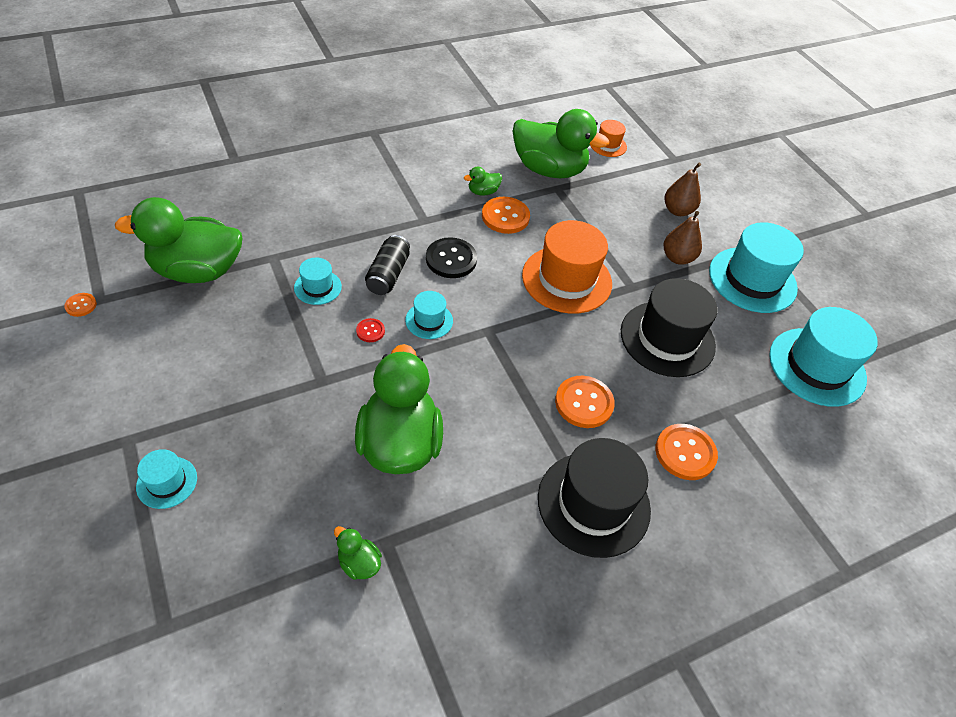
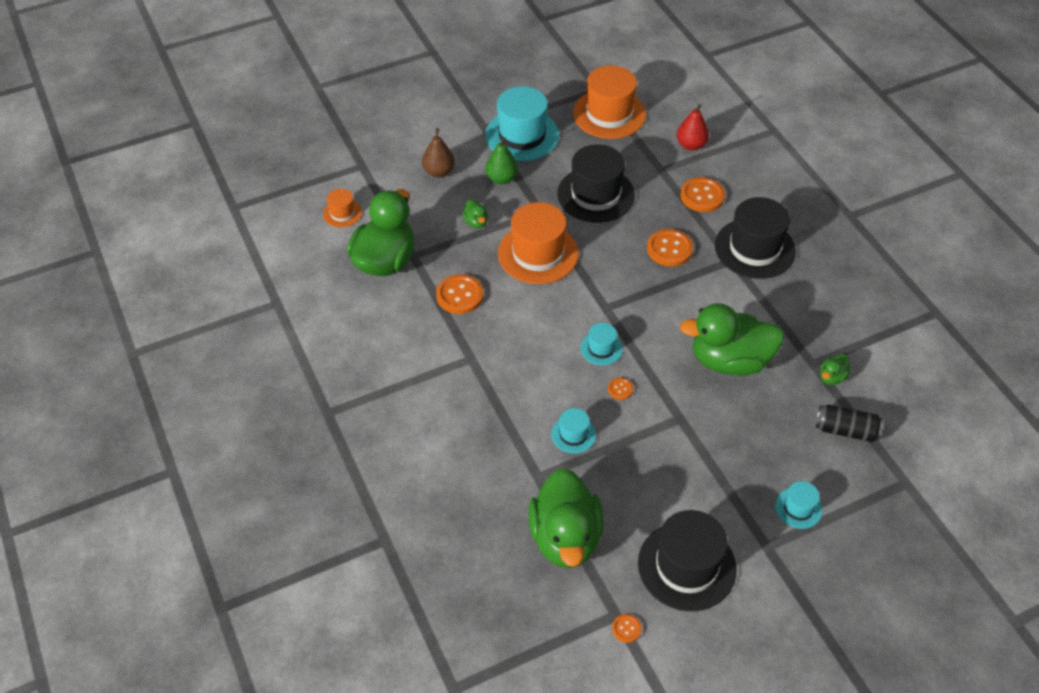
camera: 85 degrees left, 0 degrees up
red button [356,318,385,342] -> orange button [608,378,633,400]
black can [365,235,410,295] -> black can moved to [816,404,883,442]
black button [426,237,477,278] -> none
green duck [464,166,502,196] -> green duck moved to [462,199,488,229]
brown pear [663,211,702,265] -> green pear [485,137,518,184]
turquoise hat [769,307,878,407] -> orange hat [573,65,646,139]
none -> black hat [638,510,737,611]
none -> red pear [677,104,709,151]

